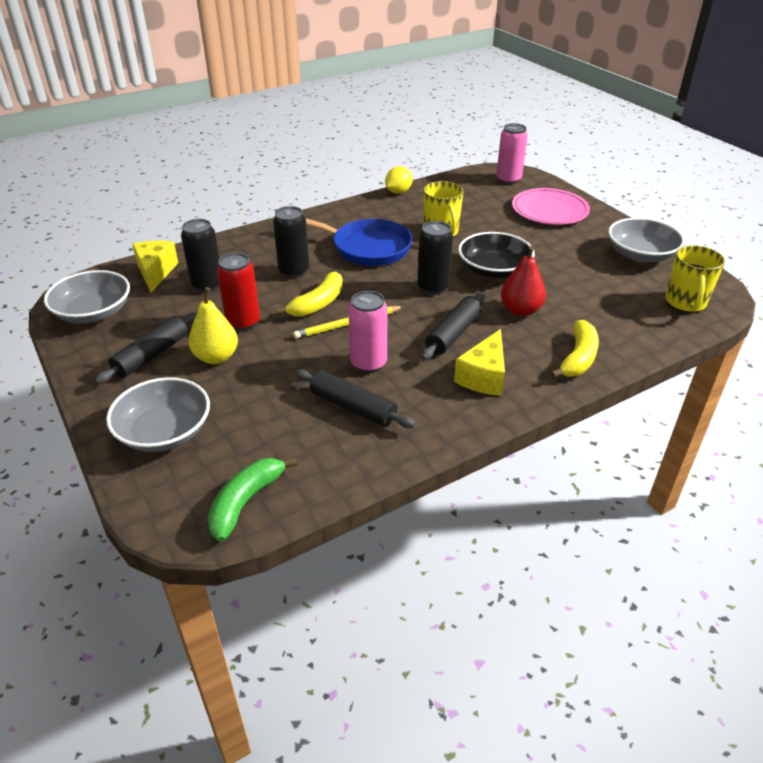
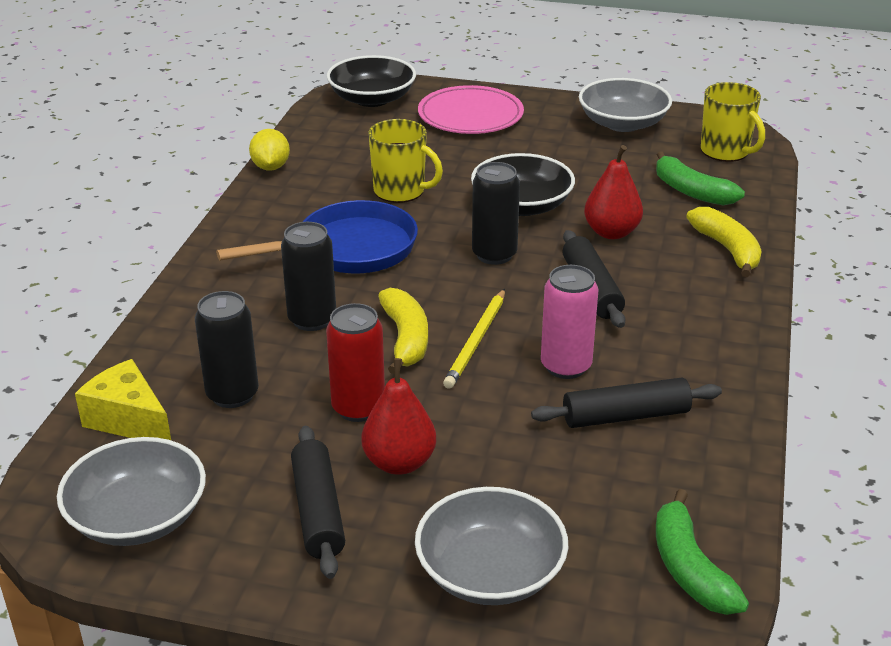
camera: 45 degrees left, 5 degrees down
yellow pear [188,287,238,364] -> red pear [361,358,436,475]
yellow cheese [454,329,505,396] -> none
pink can [496,123,528,184] -> black bowl [327,55,416,107]
none -> green banana [656,151,745,205]

